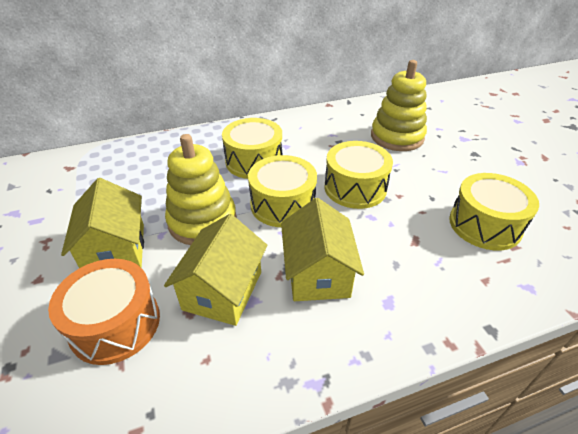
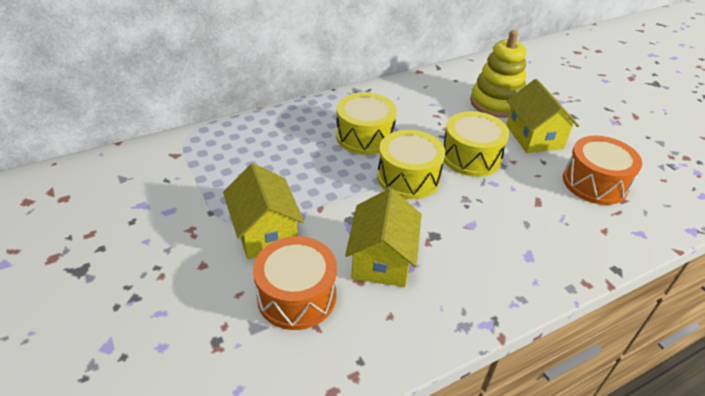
camera: 10 degrees left, 0 degrees up
yellow stacking toy [165,134,237,245] -> none
yellow house [281,198,364,301] -> yellow house moved to [506,79,579,153]
yellow drum [449,173,539,250] -> orange drum [563,136,642,205]

